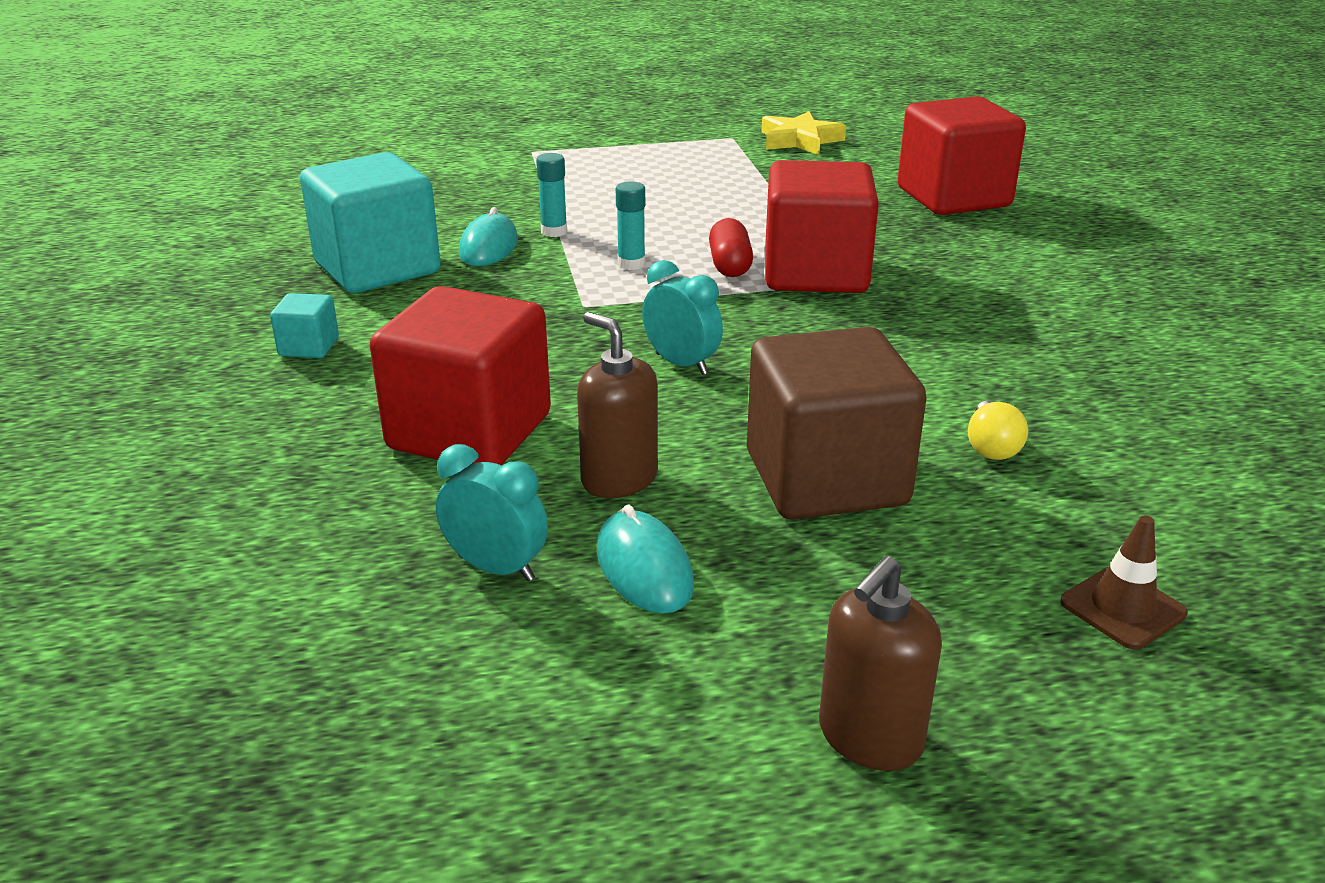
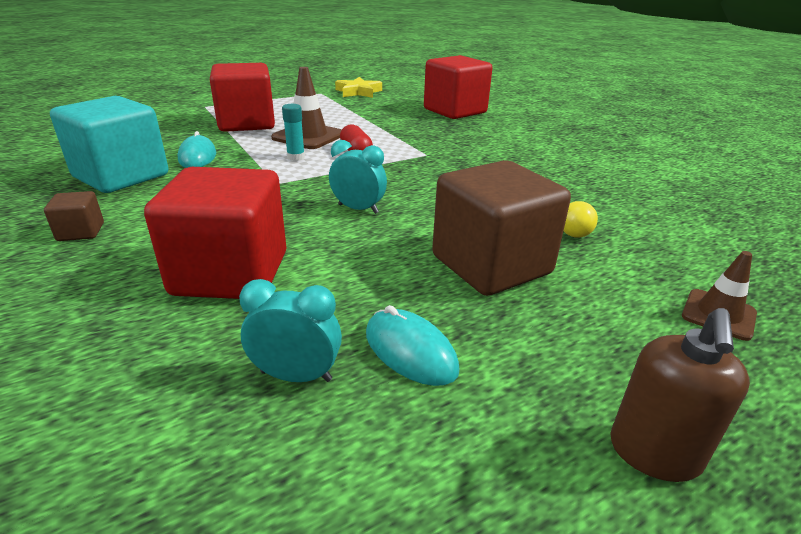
camera: 20 degrees left, 0 degrees up
turquoise cube [270,293,339,358] -> brown cube [44,191,104,241]
turquoise glue stick [536,153,567,237] -> none
brown soap dispenser [577,312,658,498] -> none
red cube [765,160,879,293] -> red cube moved to [210,63,275,132]
none -> brown traffic cone [271,67,342,149]

